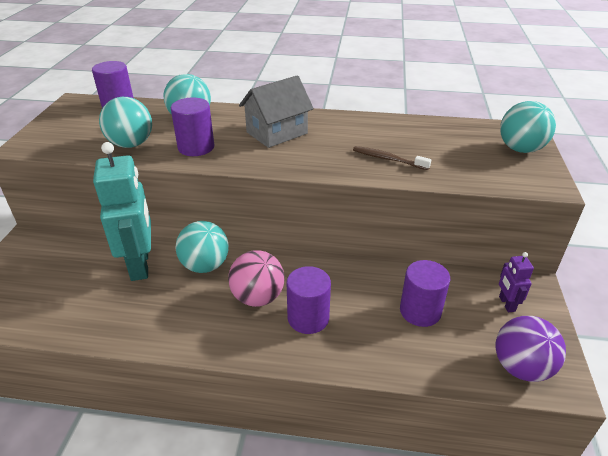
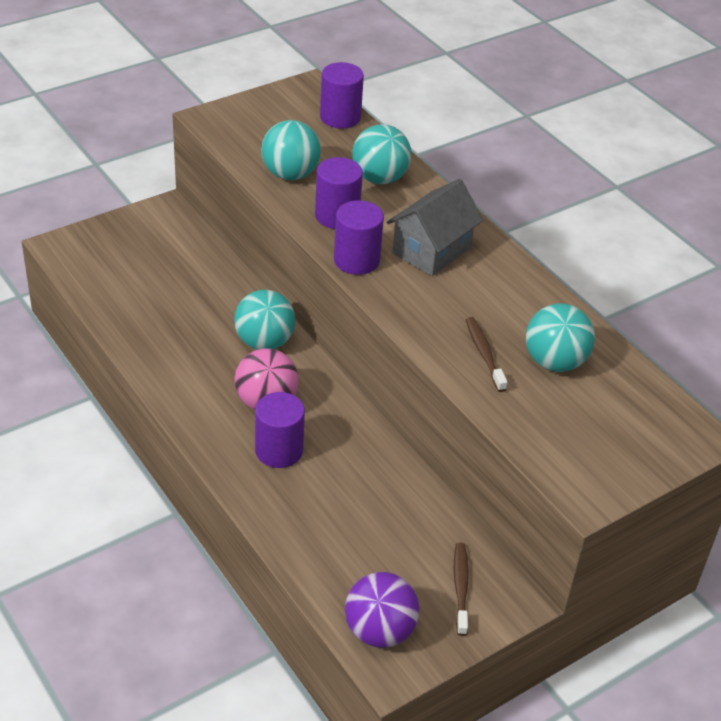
camera: 45 degrees right, 5 degrees up
turquoise robot [93,142,151,281] -> none
grey house [239,75,314,148] -> grey house turned 60 degrees counterclockwise [387,179,483,276]
purple cylinder [400,260,450,327] -> purple cylinder moved to [334,200,384,275]
purple robot [499,252,534,312] -> brown toothbrush [454,543,469,636]
turquoise ball [500,101,556,153] -> turquoise ball moved to [526,303,595,372]

